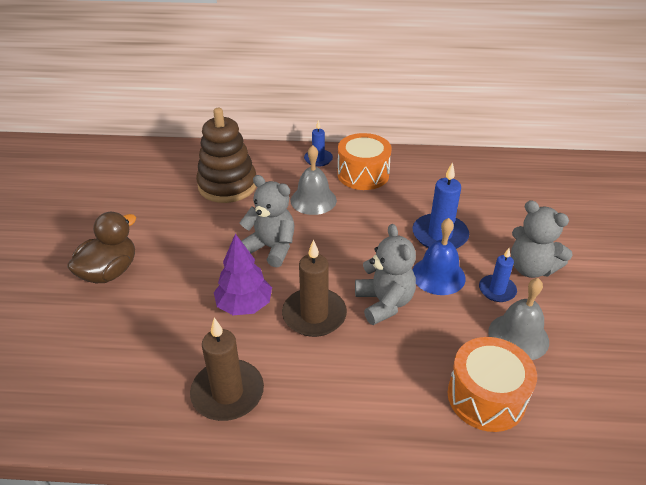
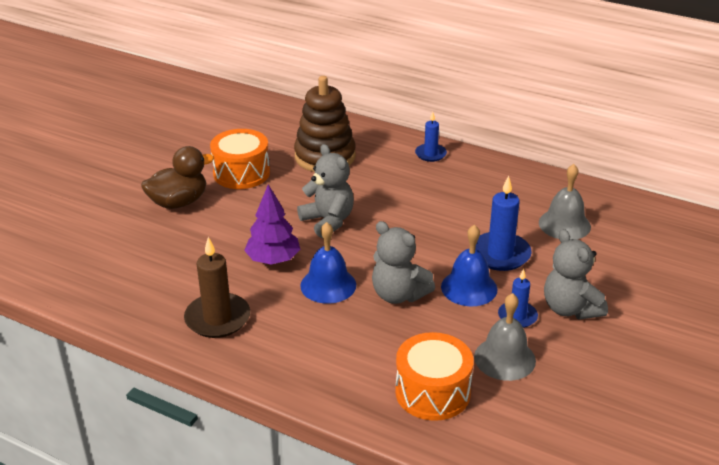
camera: 25 degrees right, 5 degrees down
brown candle [282,240,347,337] -> blue bell [300,222,356,304]
grey bell [290,145,337,215] -> grey bell moved to [539,164,591,239]
orange drum [337,133,392,190] -> orange drum moved to [210,129,270,189]
grey teddy bear [355,224,416,325] -> grey teddy bear turned 120 degrees clockwise [372,221,435,304]

